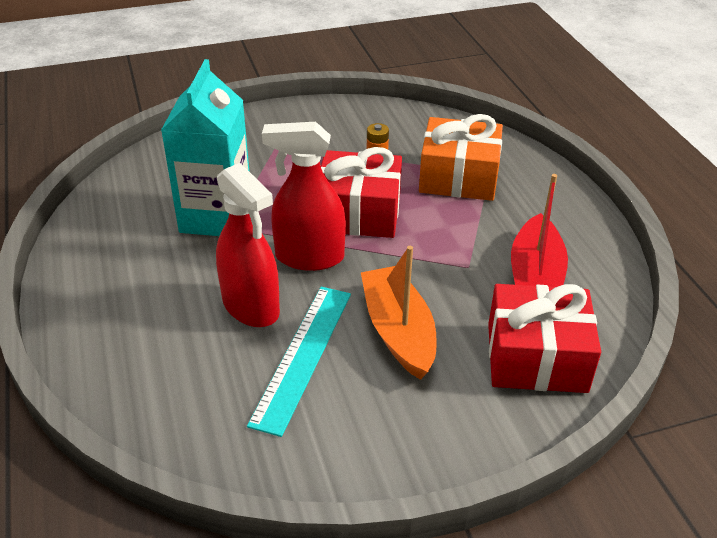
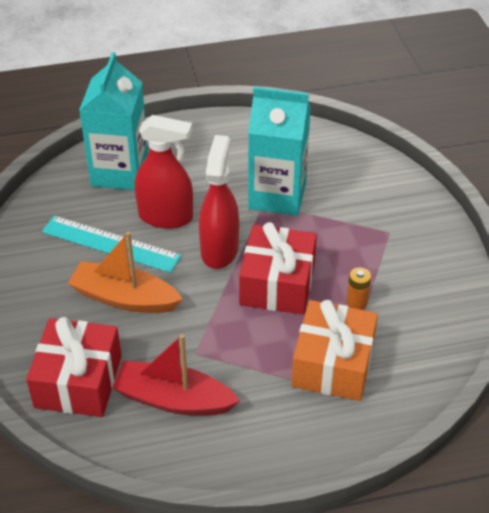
camera: 95 degrees right, 5 degrees up
red spray bottle [216,163,280,327] -> red spray bottle turned 135 degrees counterclockwise [135,115,193,229]
orange boat [361,246,437,380] -> orange boat turned 150 degrees counterclockwise [68,231,183,313]
none -> turquoise carton [79,52,148,190]

